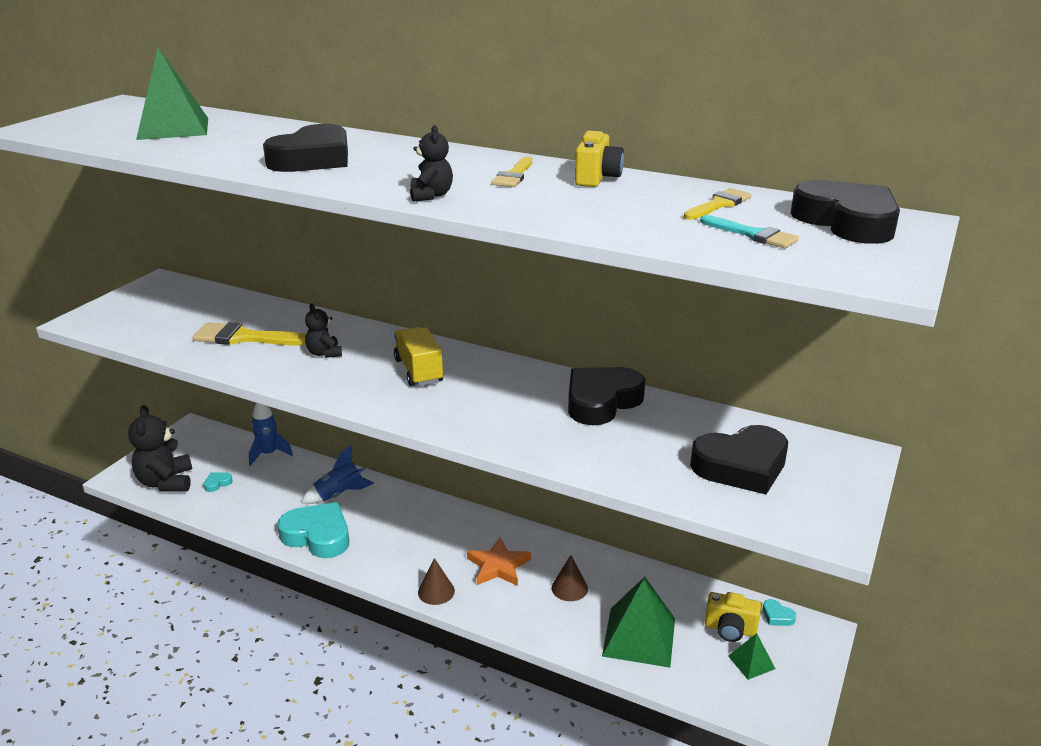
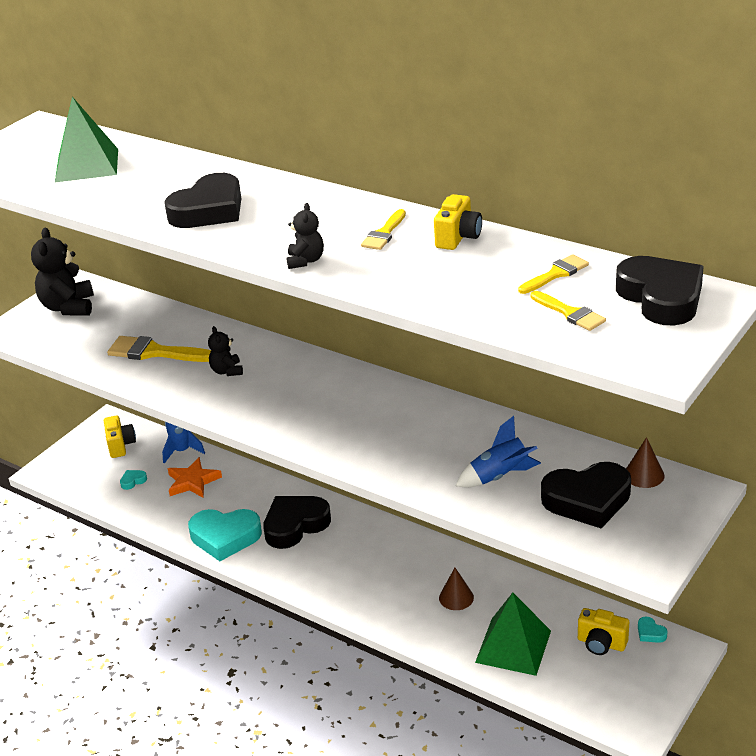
camera: 10 degrees right, 5 degrees up
black teddy bear [128,405,192,492] -> black teddy bear moved to [31,228,94,316]
turquoise heart [277,502,349,558] -> turquoise heart turned 150 degrees clockwise [188,509,262,561]
blue rocket [301,445,374,504] -> blue rocket moved to [456,416,541,487]
yellow truck [394,327,443,386] -> none
brown cone [418,558,455,605] -> brown cone moved to [626,437,665,488]
orange star [467,537,531,586] -> orange star moved to [167,457,222,498]
black heart [568,367,645,425] -> black heart moved to [263,496,331,549]
turquoise brush [700,215,799,248] -> yellow brush [531,291,606,331]
green pyramid [728,633,775,680] -> none
none -> yellow camera [104,416,136,458]

